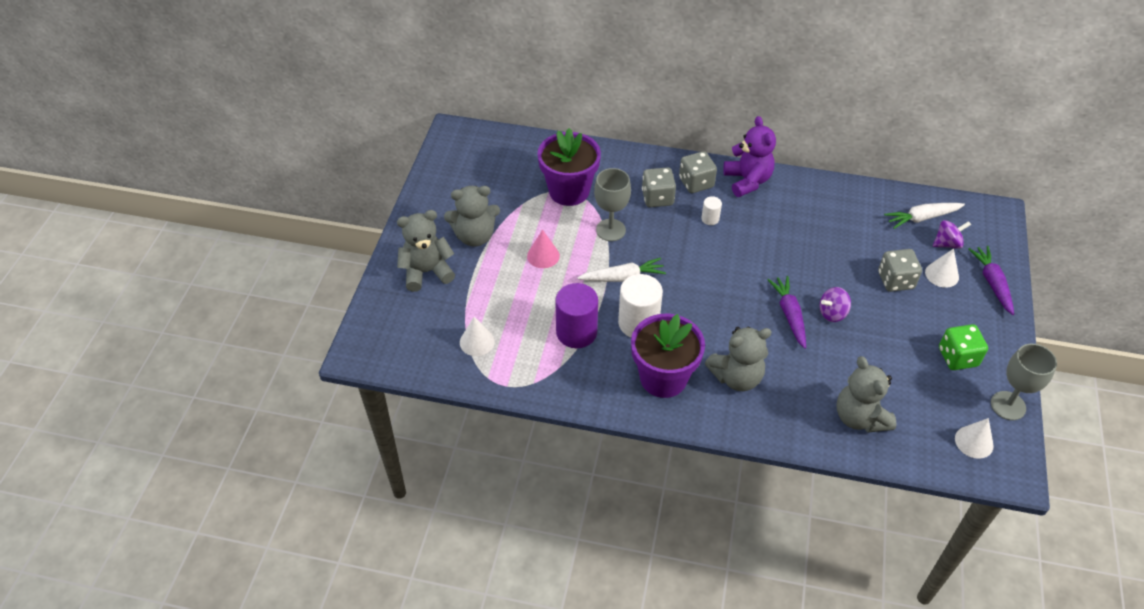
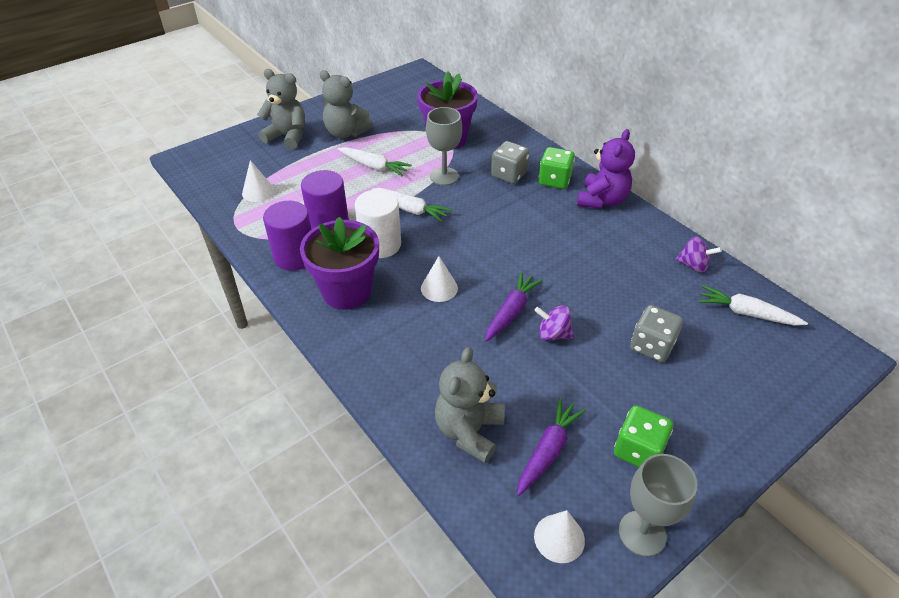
camera: 40 degrees right, 5 degrees down
pink cone [527,230,560,268] -> white carrot [338,147,412,176]
grey dice [679,151,717,193] -> green dice [538,147,575,189]
white cylinder [701,196,722,225] -> none
grey teddy bear [705,327,772,391] -> none
white cone [925,249,959,288] -> white cone moved to [421,256,458,302]
purple spinning top [933,220,971,249] -> purple spinning top moved to [675,236,722,273]
purple carrot [968,246,1014,315] -> purple carrot moved to [517,398,586,496]
none -> purple cylinder [263,201,312,271]

